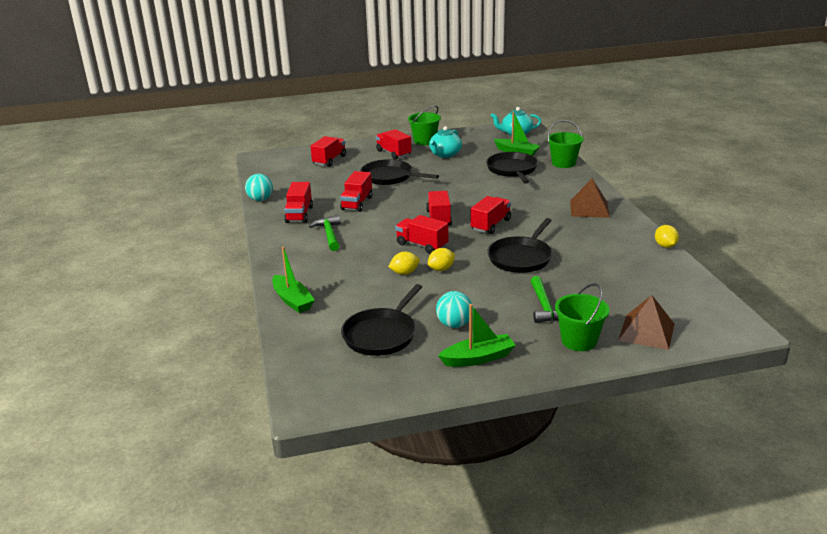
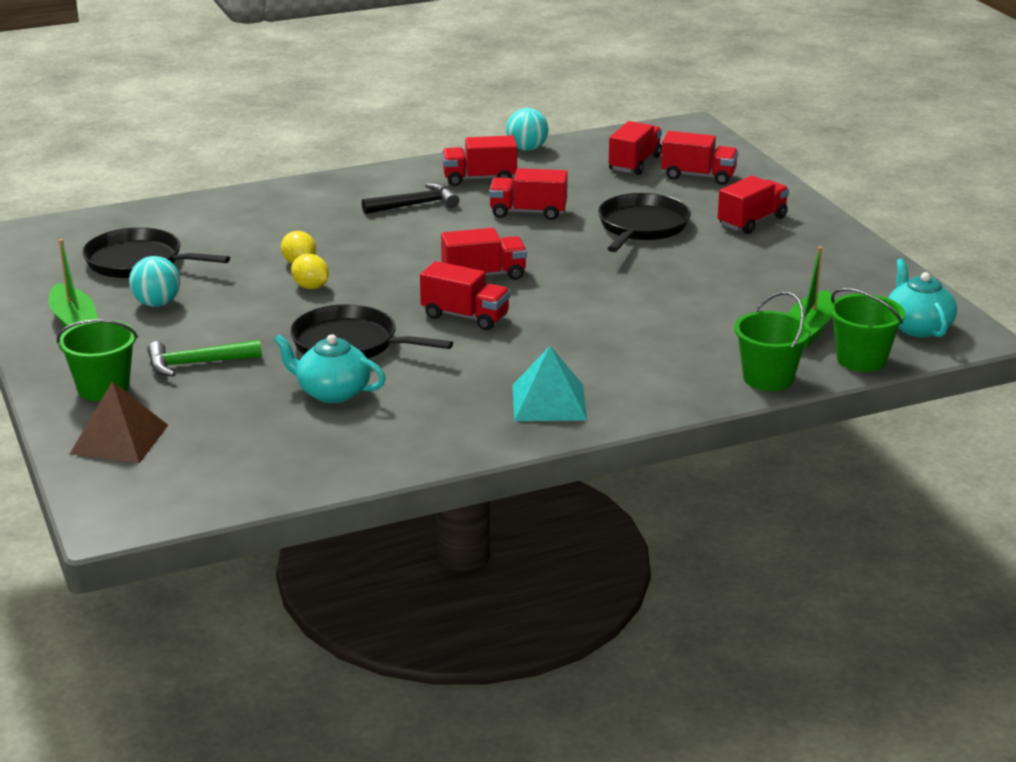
camera: 80 degrees right, 0 degrees up
green boat [272,246,315,313] -> none
green hammer [309,215,340,251] -> black hammer [362,183,459,214]
red truck [395,215,449,254] -> red truck moved to [609,121,662,175]
green bucket [408,105,441,145] -> green bucket moved to [829,288,905,372]
turquoise teapot [429,126,462,158] -> turquoise teapot moved to [274,334,386,403]
black pan [486,152,538,184] -> none
brown pyramid [570,179,610,218] -> turquoise pyramid [513,346,587,421]
yellow lemon [655,225,679,248] -> none

